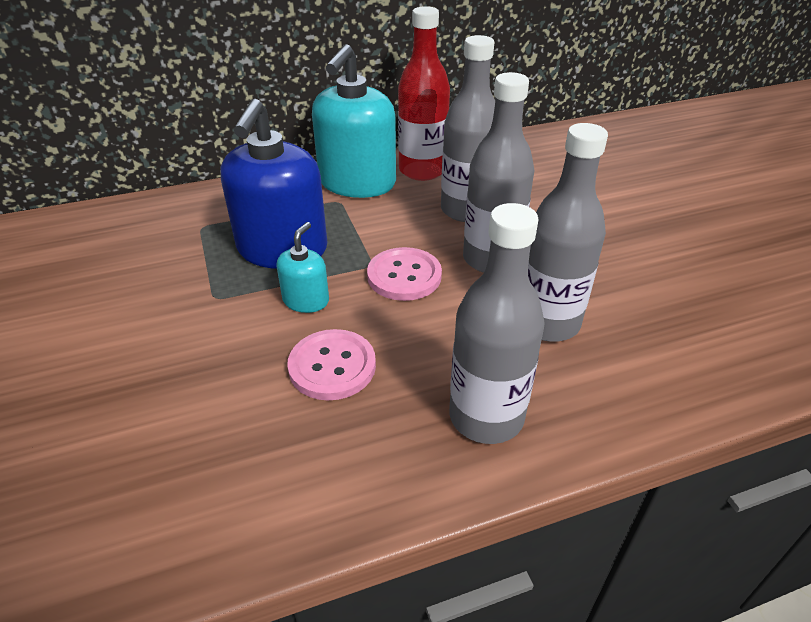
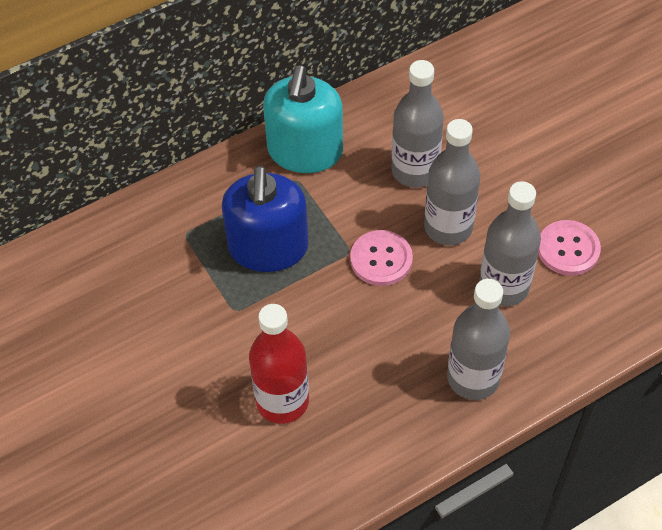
camera: 10 degrees left, 15 degrees up
turquoise soap dispenser [276,222,329,313] -> none
pink button [287,329,376,400] -> pink button moved to [538,220,601,276]
red bottle [398,6,450,181] -> red bottle moved to [249,304,309,424]

